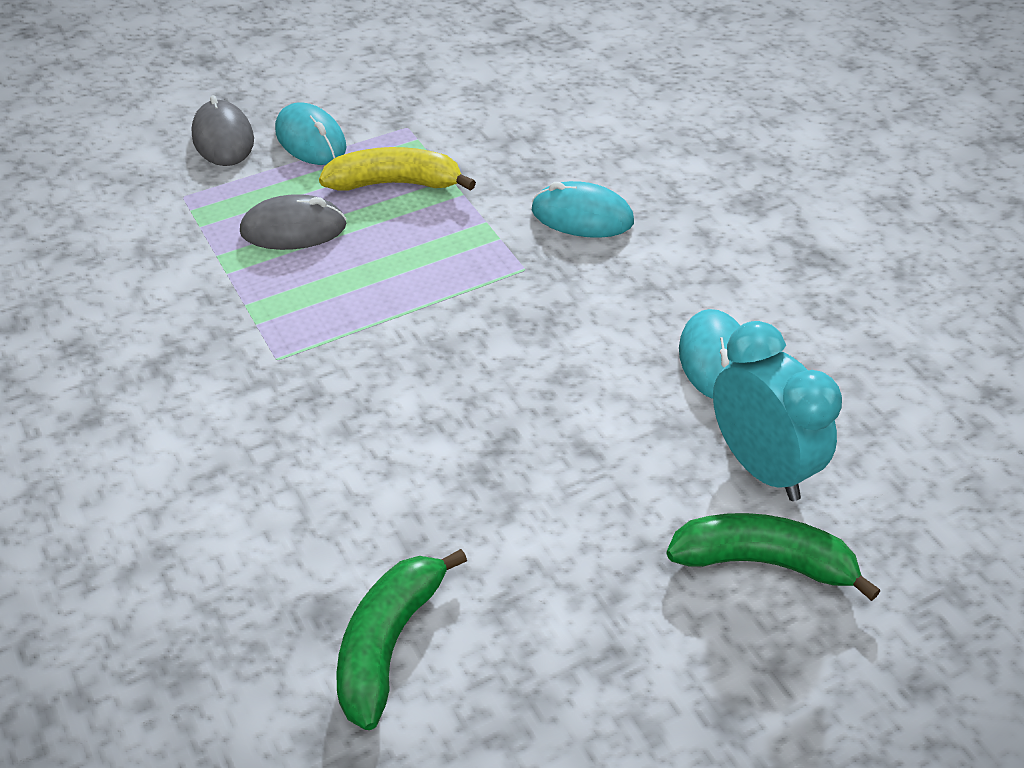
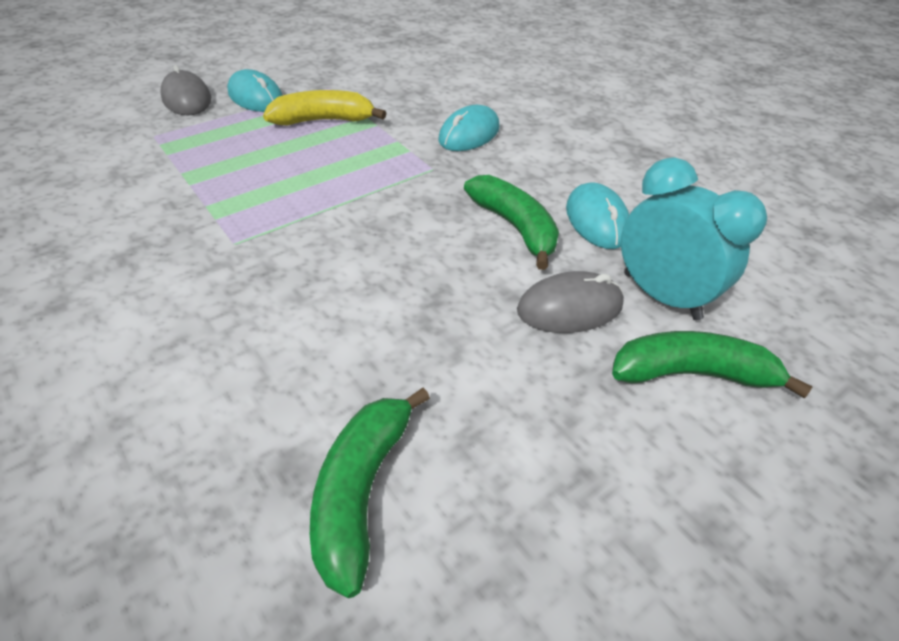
camera: 10 degrees left, 0 degrees up
grey mouse [240,194,346,250] -> grey mouse moved to [517,271,624,333]
turquoise mouse [532,181,634,238] -> turquoise mouse turned 60 degrees counterclockwise [439,105,500,151]
none -> green banana [464,175,559,270]

